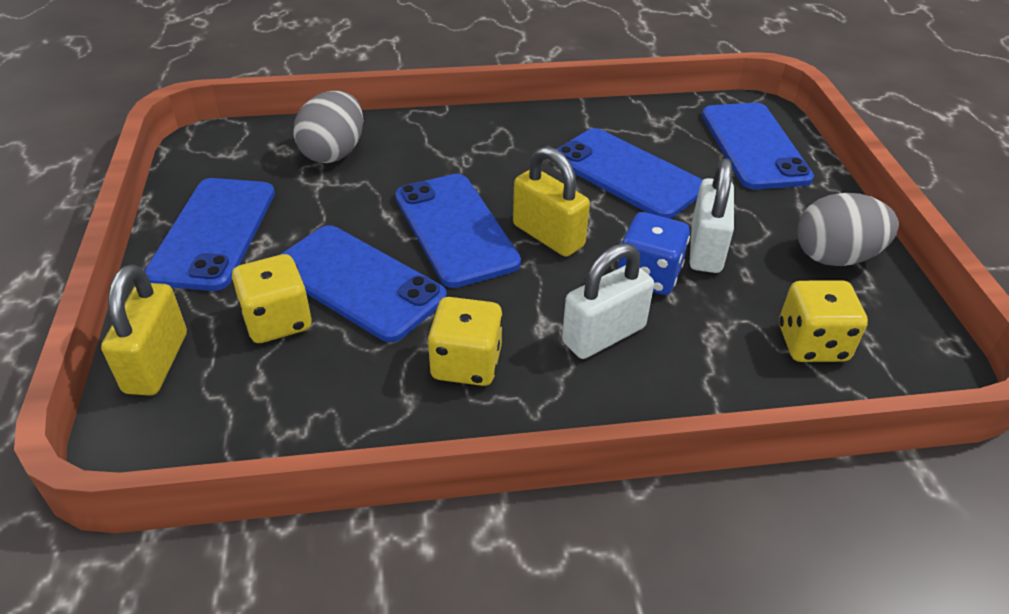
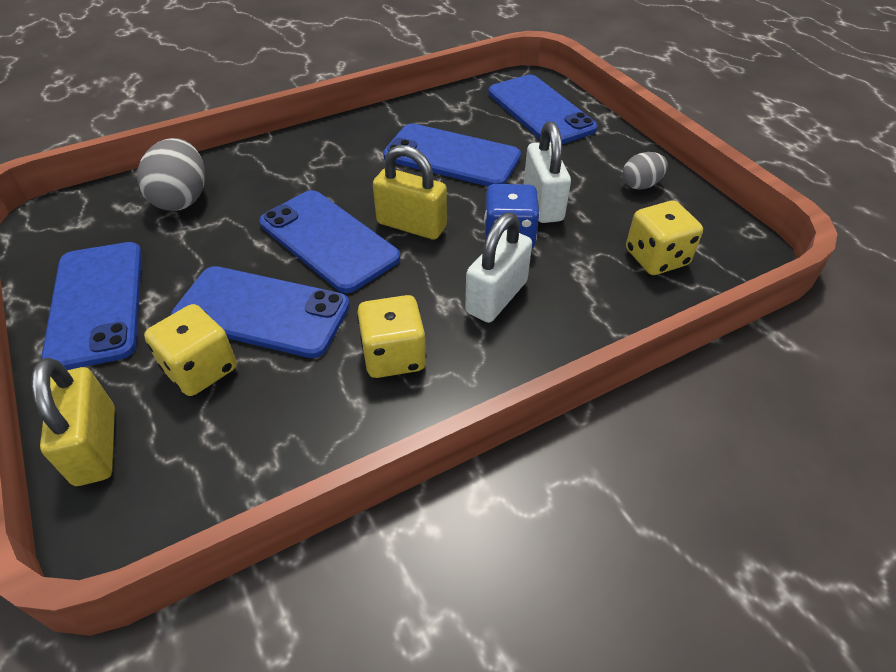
camera: 20 degrees left, 5 degrees up
grey egg [797,193,899,266] -> grey egg [623,152,668,190], size x0.60

